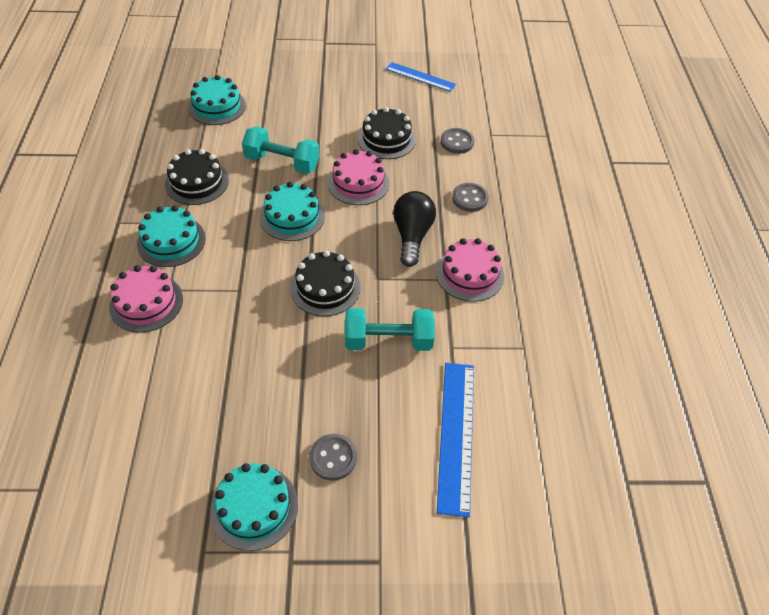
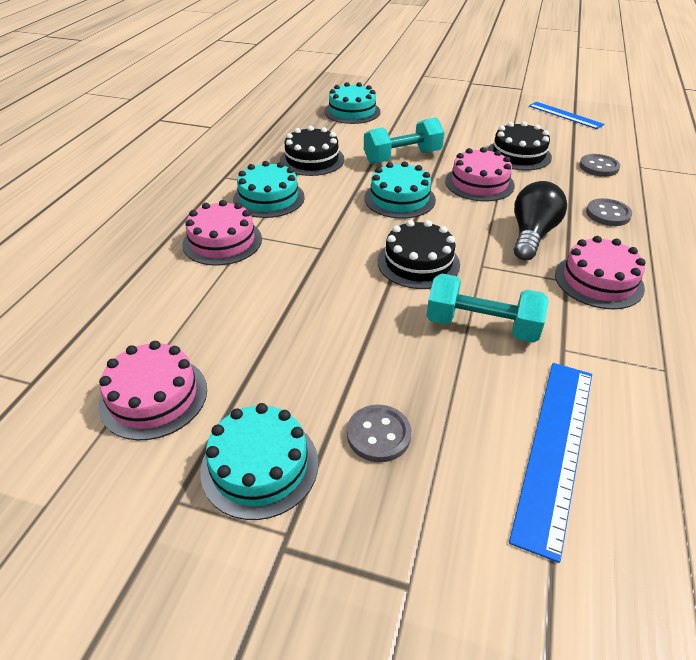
camera: 20 degrees right, 10 degrees down
turquoise dumbbell [242,126,320,174] -> turquoise dumbbell turned 60 degrees counterclockwise [364,117,445,164]
none -> pink cake [98,341,207,440]

